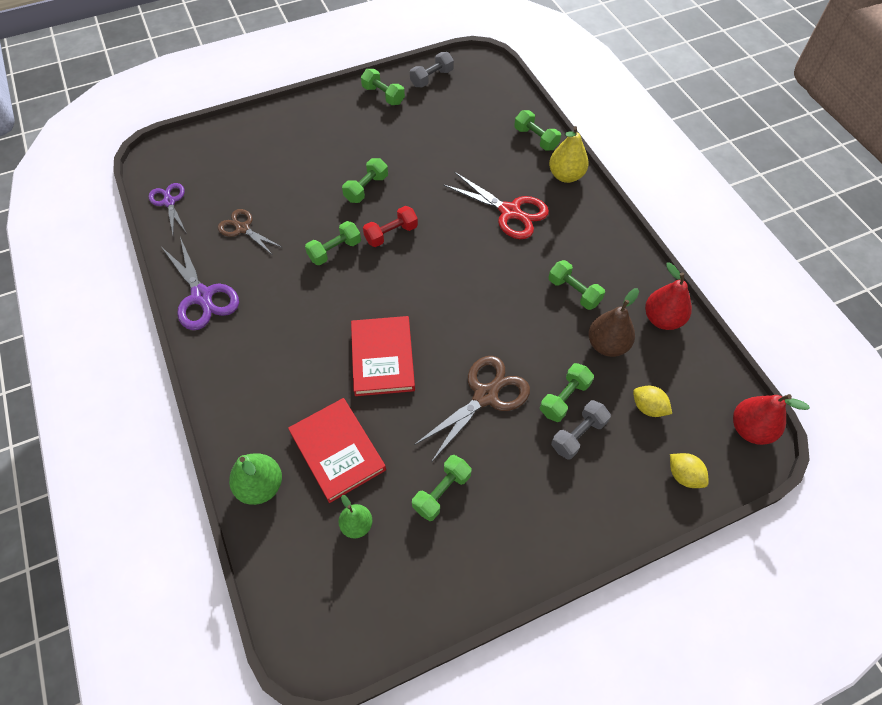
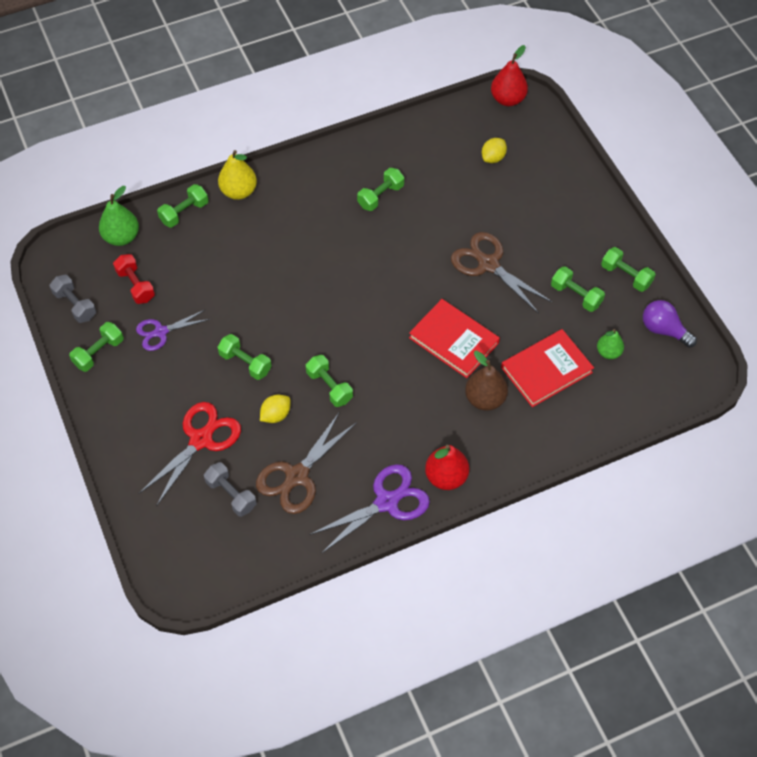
camera: 90 degrees left, 0 degrees up
purple scissors [148,183,186,234] -> purple scissors moved to [136,309,210,351]
brown scissors [218,209,283,254] -> brown scissors [256,412,357,514], size x1.56
green pear [229,453,282,505] -> green pear moved to [99,186,139,246]
red book [351,316,415,396] -> red book turned 45 degrees clockwise [409,299,500,378]
red dumbbell [363,206,418,247] -> red dumbbell moved to [113,254,155,304]
red scissors [443,172,549,239] -> red scissors moved to [139,402,241,506]
green dumbbell [540,363,594,422] -> green dumbbell moved to [601,247,656,292]
grey dumbbell [551,400,611,460] -> grey dumbbell moved to [204,462,257,517]
brown pear [588,288,639,357] -> brown pear moved to [465,351,508,411]
red pear [645,263,692,330] -> red pear moved to [425,445,469,490]
yellow lemon [670,453,709,488] -> yellow lemon moved to [260,395,290,423]
none -> purple light bulb [643,300,697,348]

